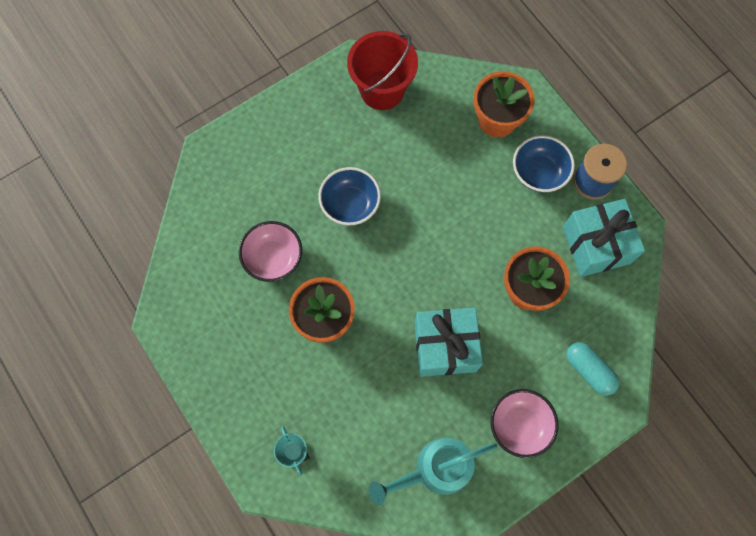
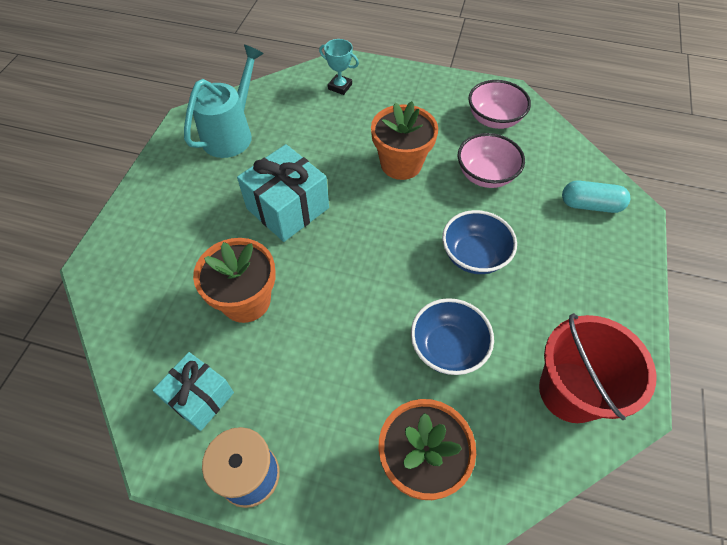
camera: 140 degrees right, 15 degrees down
pink bowl [490,389,558,458] -> pink bowl moved to [468,80,531,129]
blue bowl [513,135,575,192] -> blue bowl moved to [411,298,494,375]
turquoise gift [563,199,645,277] -> turquoise gift [153,352,234,431], size x0.66
turquoise capsule [566,342,619,396] -> turquoise capsule moved to [562,181,630,213]

